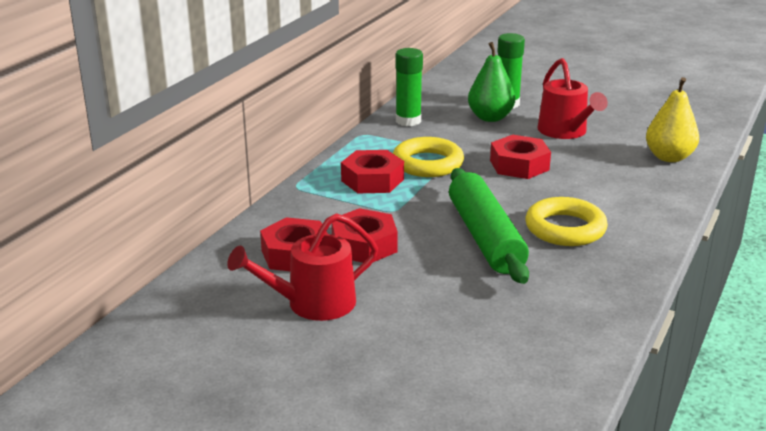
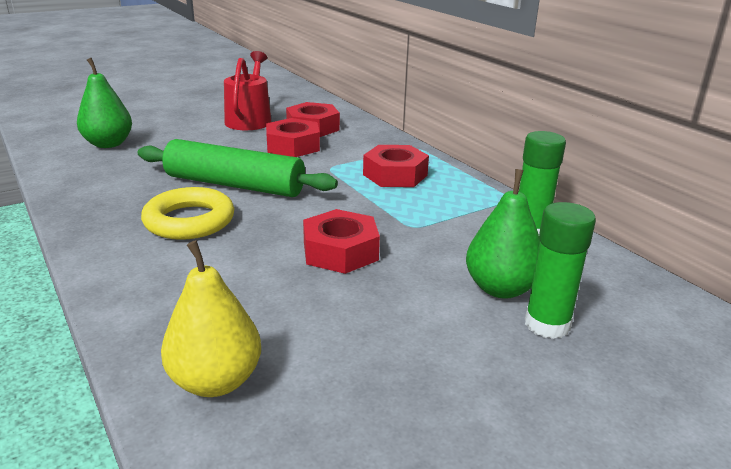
camera: 120 degrees right, 0 degrees up
yellow ring [393,137,464,177] -> none
red watering can [537,58,608,139] -> none
none -> green pear [77,58,132,148]

